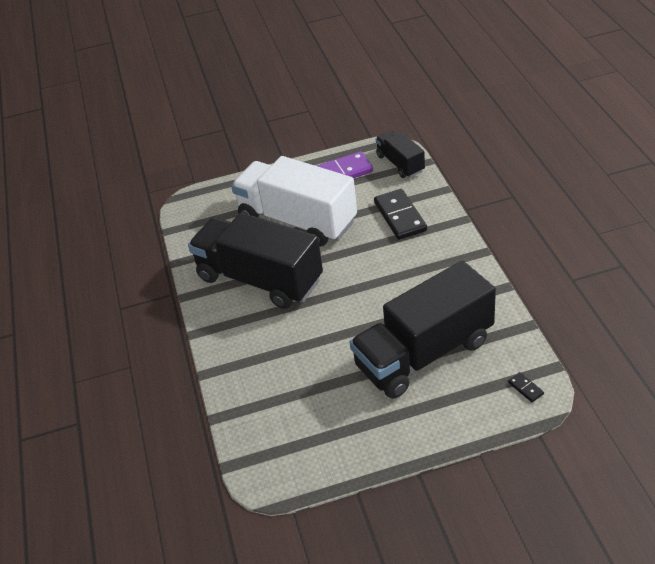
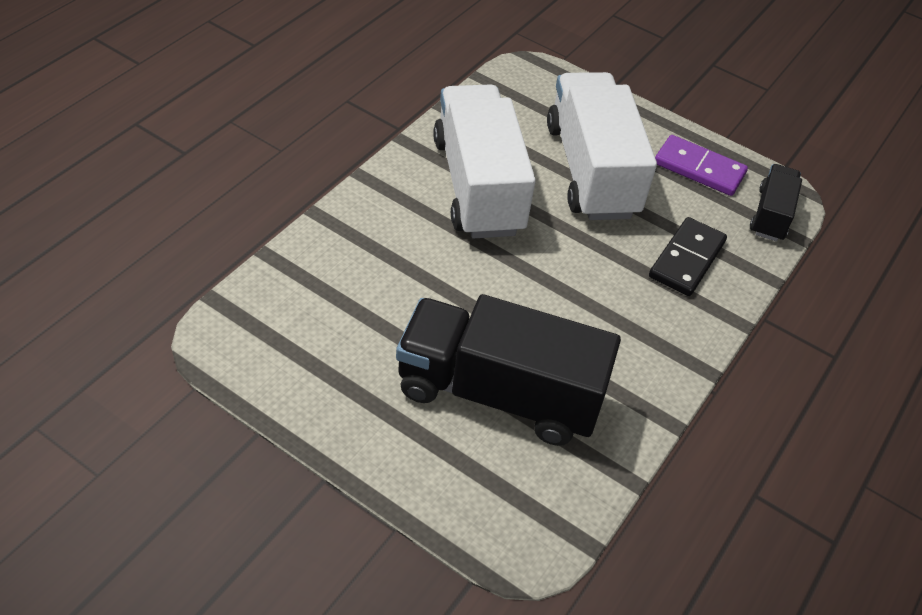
camera: 40 degrees right, 5 degrees up
black truck [188,212,323,309] -> white truck [433,84,536,238]
black domino [508,372,544,402] -> none

